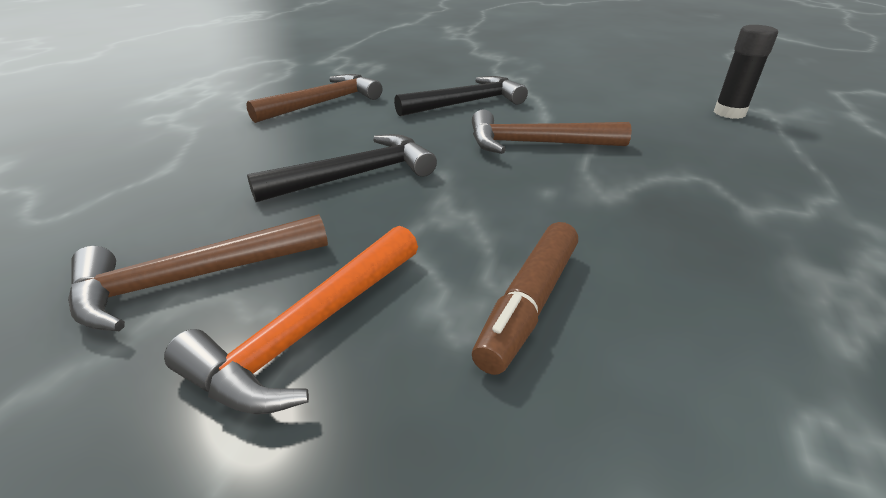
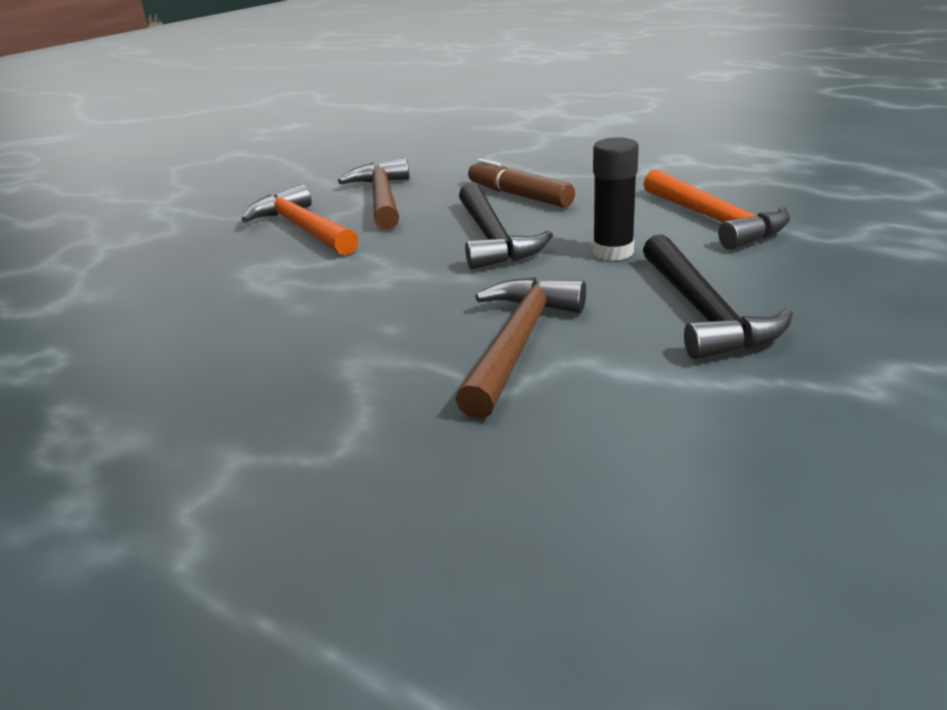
camera: 110 degrees right, 5 degrees down
brown hammer [246,74,382,123] -> orange hammer [643,169,790,250]
brown marker [472,222,578,375] -> brown marker moved to [468,159,575,208]
black glue stick [714,25,778,119] -> black glue stick moved to [593,137,639,261]

